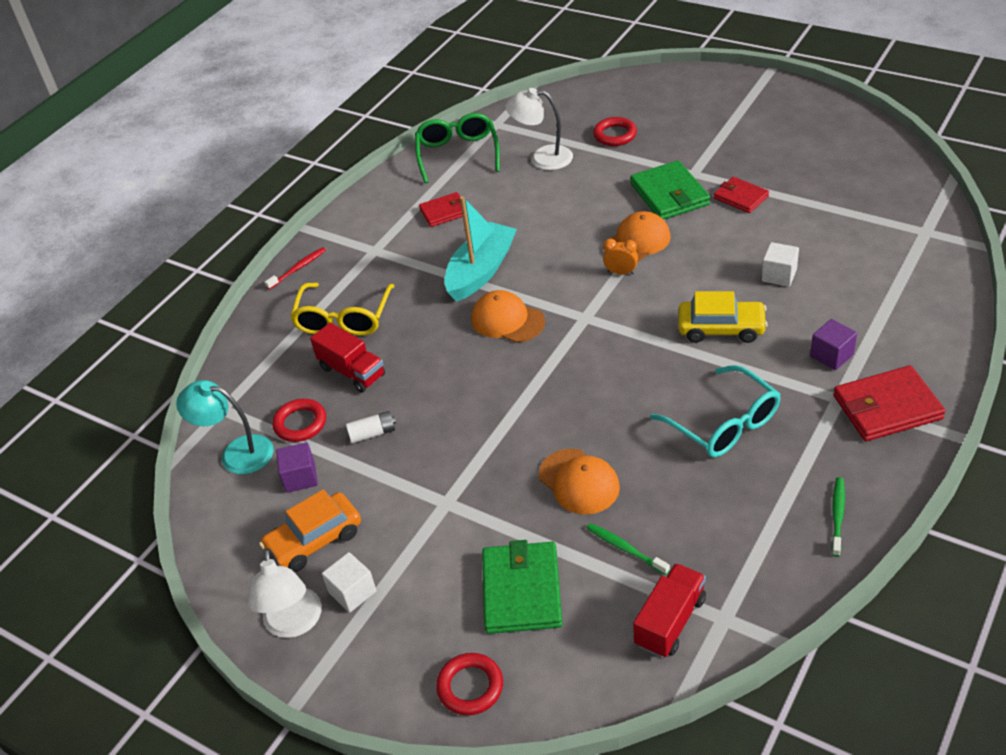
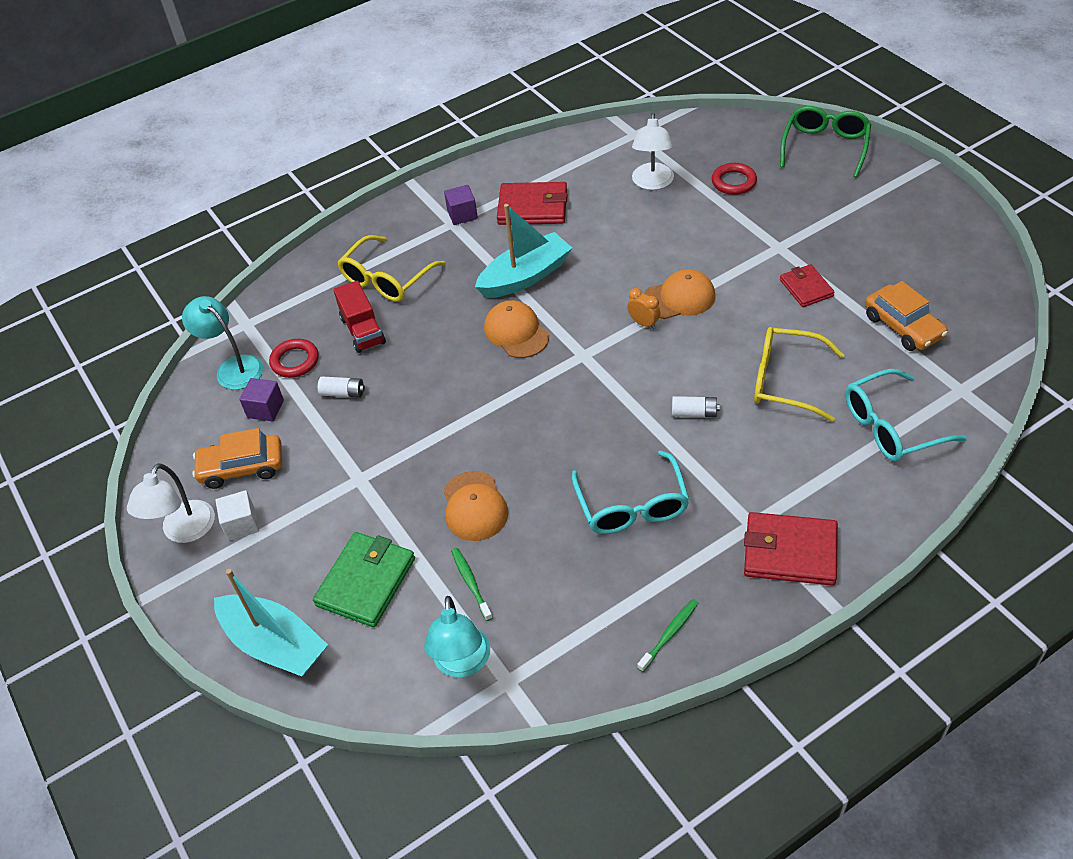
camera: 25 degrees right, 5 degrees up
red toothbrush [265,247,326,290] -> none
green glasses [415,113,500,183] -> green glasses moved to [780,106,871,178]
red wallet [419,192,463,227] -> red wallet [497,182,568,225], size x1.62
red ring [436,653,503,715] -> turquoise boat [214,569,328,677]
white lamp [506,88,573,170] -> white lamp turned 120 degrees counterclockwise [632,113,674,190]
green wallet [630,160,710,220] -> none
red truck [633,563,706,658] -> turquoise lamp [424,596,490,677]
yellow car [678,291,768,343] -> white battery [672,396,720,417]
white cube [762,242,799,287] -> yellow glasses [754,327,844,422]
purple cube [810,319,857,370] -> purple cube moved to [444,185,478,225]
none -> turquoise glasses [845,369,966,462]
none -> orange car [865,281,948,351]

